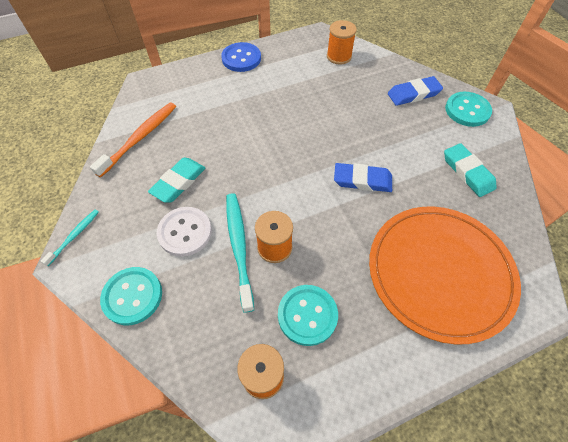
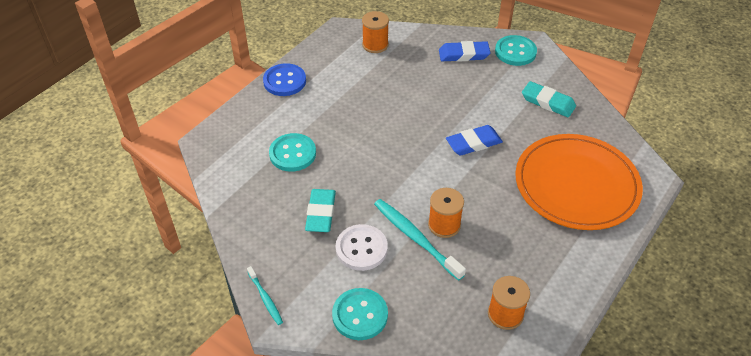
camera: 30 degrees left, 10 degrees down
turquoise toothbrush [41,209,99,266] -> turquoise toothbrush turned 150 degrees clockwise [247,266,283,325]
orange toothbrush [90,102,176,178] -> none
turquoise button [278,285,338,346] -> turquoise button moved to [269,133,316,172]
blue eraser [388,76,443,106] -> blue eraser turned 45 degrees clockwise [439,41,491,62]

